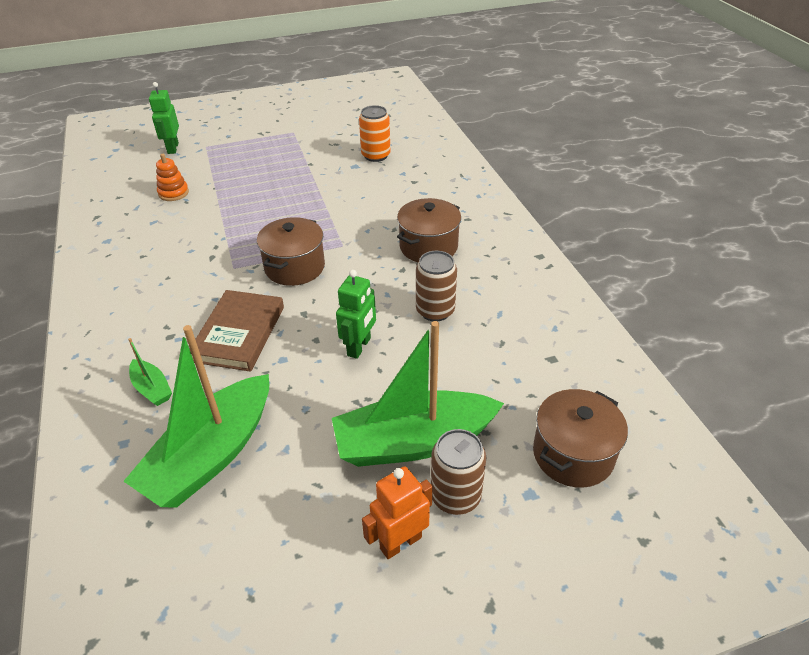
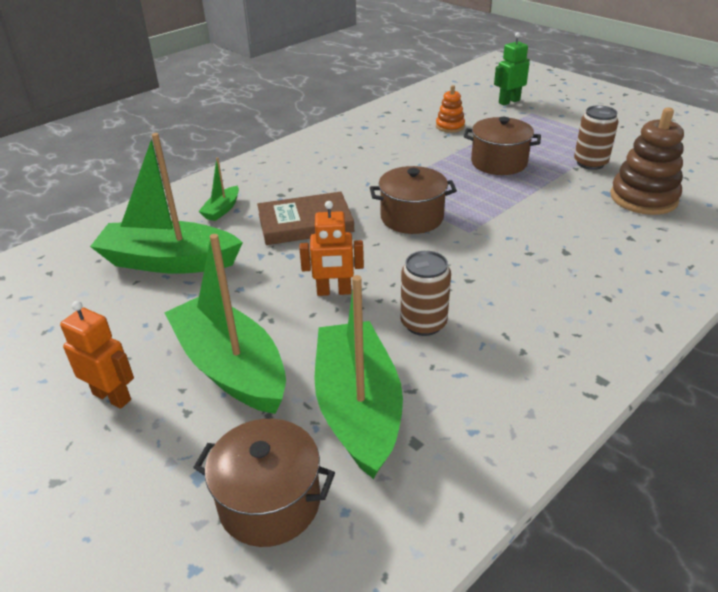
camera: 65 degrees right, 5 degrees down
green robot [336,270,376,359] -> orange robot [299,201,364,296]
orange can [359,105,390,162] -> brown stacking toy [610,108,684,215]
brown pot [397,198,461,263] -> brown pot moved to [464,117,541,175]
brown can [431,429,486,515] -> brown can moved to [574,105,619,170]
none -> green boat [314,275,403,479]

